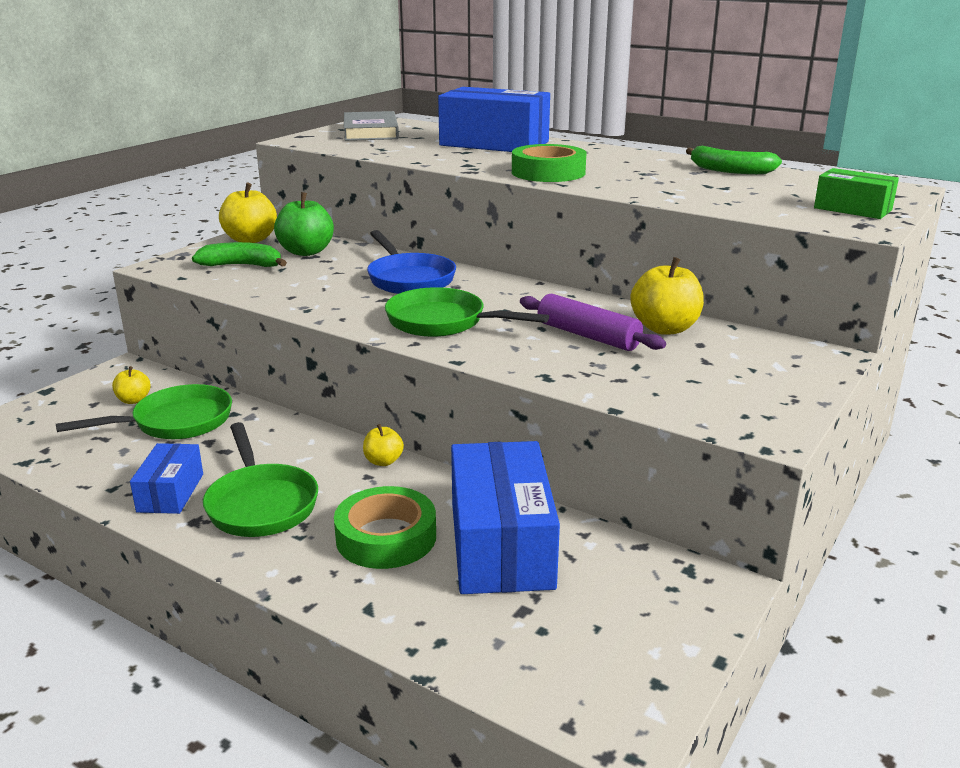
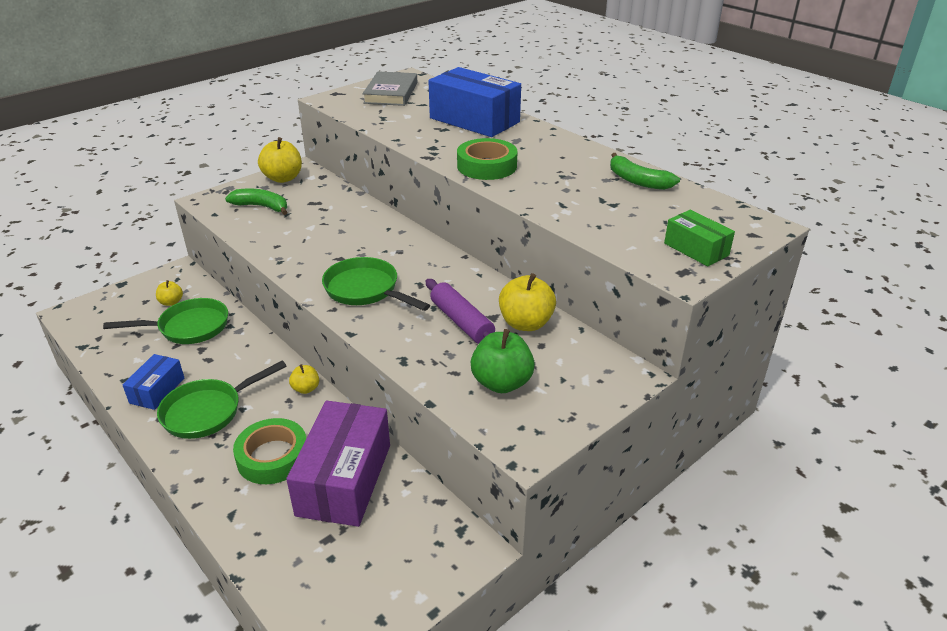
camera: 15 degrees right, 10 degrees up
green pan [203,422,318,537] -> green pan turned 60 degrees clockwise [157,360,287,439]
green apple [274,192,334,256] -> green apple moved to [471,329,535,393]
blue pan [367,230,456,294] -> none
blue box [451,441,560,594] -> purple box [286,401,390,527]

